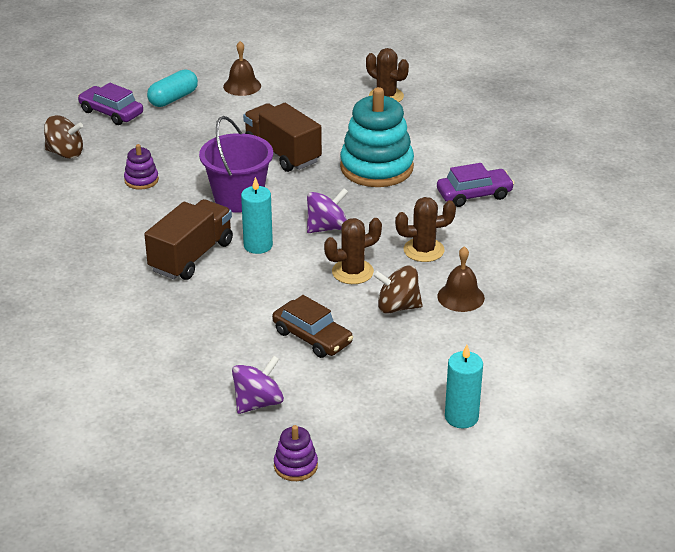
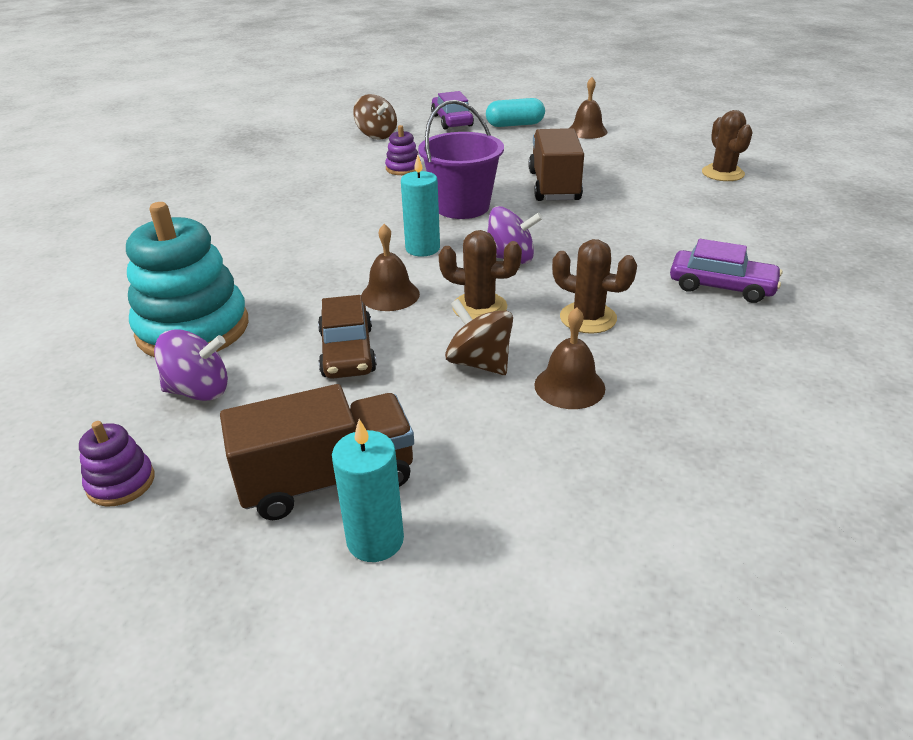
camera: 40 degrees right, 0 degrees up
brown truck [144,199,233,280] -> brown truck moved to [220,384,414,520]
turquoise stacking toy [340,87,414,187] -> turquoise stacking toy moved to [126,202,248,358]
none -> brown bell [361,224,420,311]

